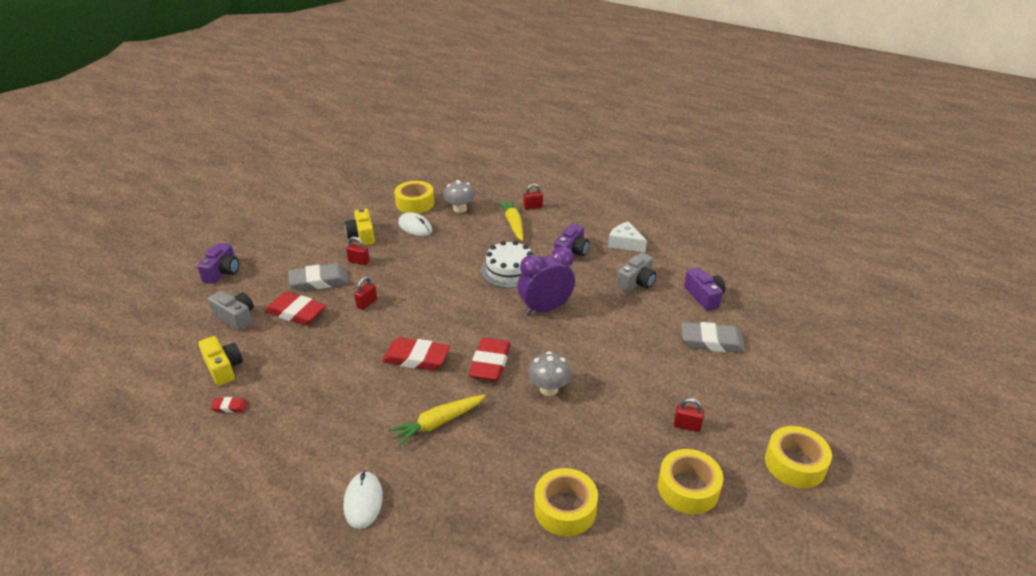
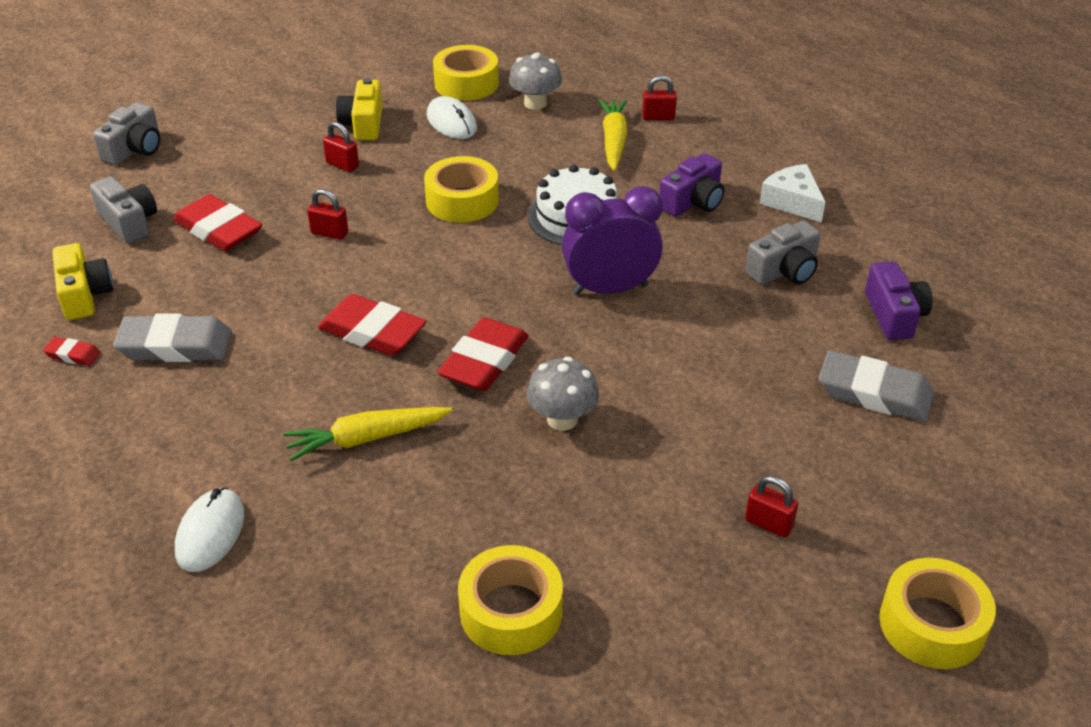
camera: 15 degrees right, 5 degrees up
purple camera [197,243,239,284] -> grey camera [93,102,160,165]
grey eraser [288,263,349,291] -> grey eraser moved to [113,314,232,362]
red padlock [354,277,377,310] -> red padlock turned 60 degrees clockwise [307,189,348,240]
yellow tape [658,449,723,514] -> yellow tape moved to [424,156,499,223]

